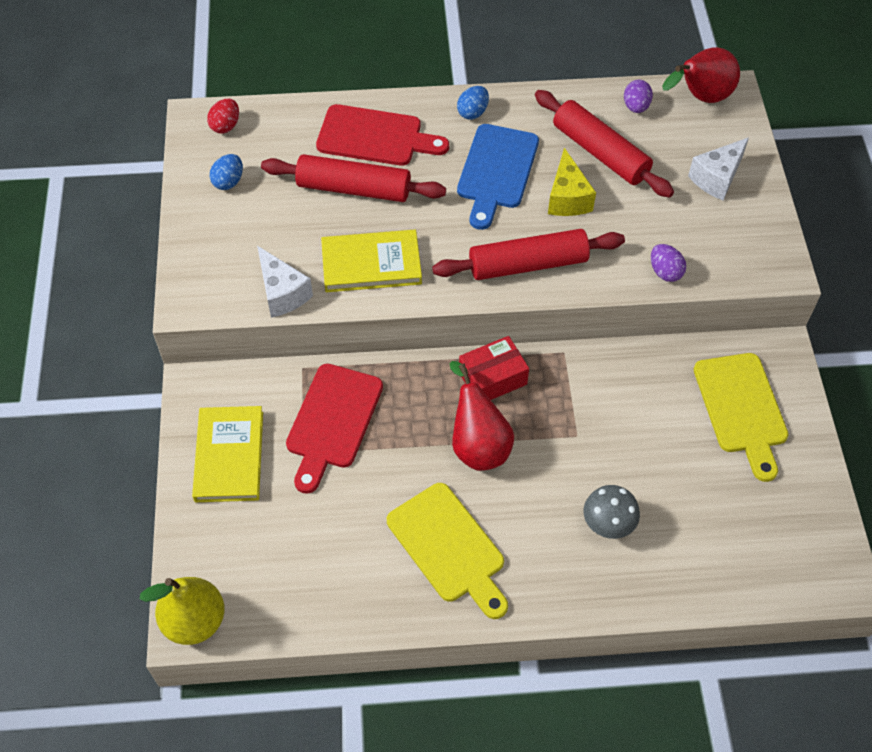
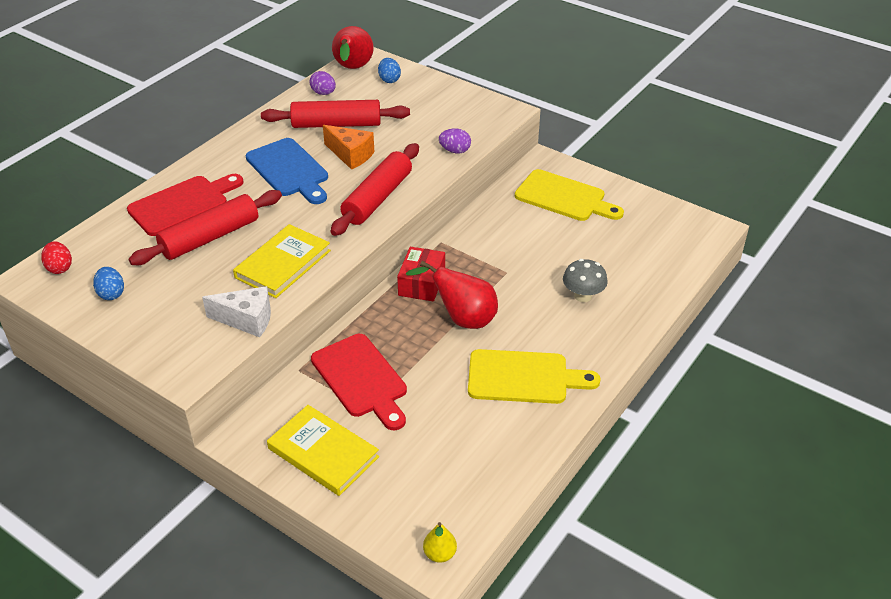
camera: 50 degrees left, 15 degrees down
yellow pear [140,577,225,645] -> yellow pear [423,522,457,563], size x0.52
blue egg [457,86,489,120] -> blue egg moved to [378,58,401,83]
yellow cheese [548,148,596,216] -> orange cheese [323,125,375,170]
white cheese [688,137,749,200] -> none

